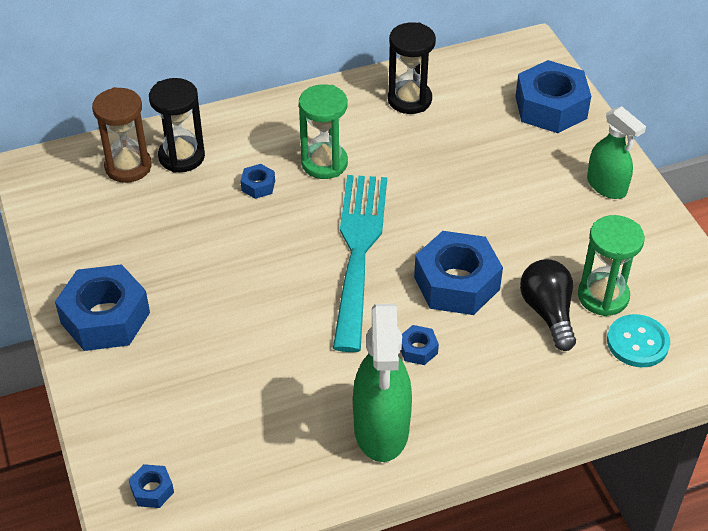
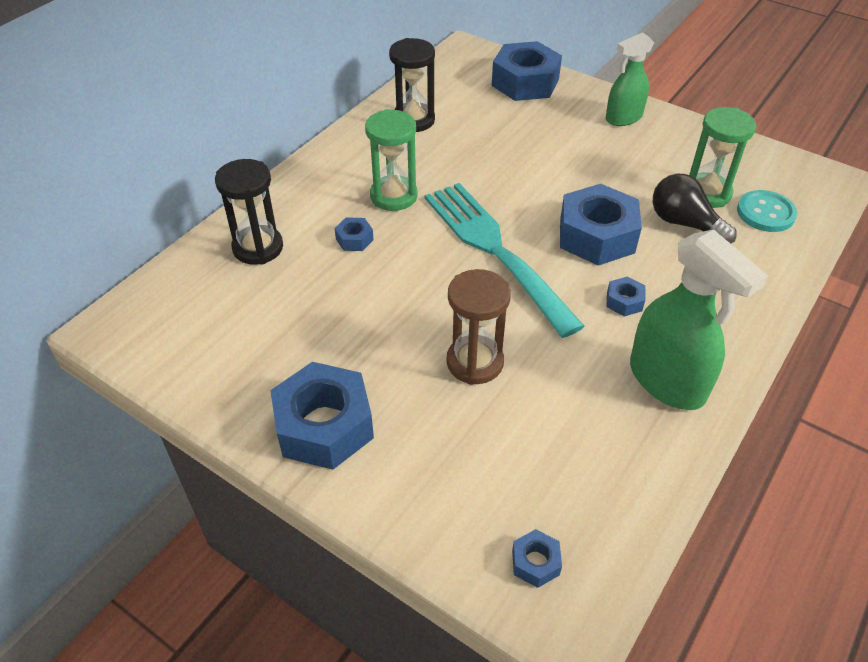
camera: 35 degrees left, 0 degrees up
brown hourglass [92,87,152,183] -> brown hourglass moved to [446,269,511,385]
green spray bottle [587,106,646,199] -> green spray bottle turned 135 degrees clockwise [606,32,654,126]

